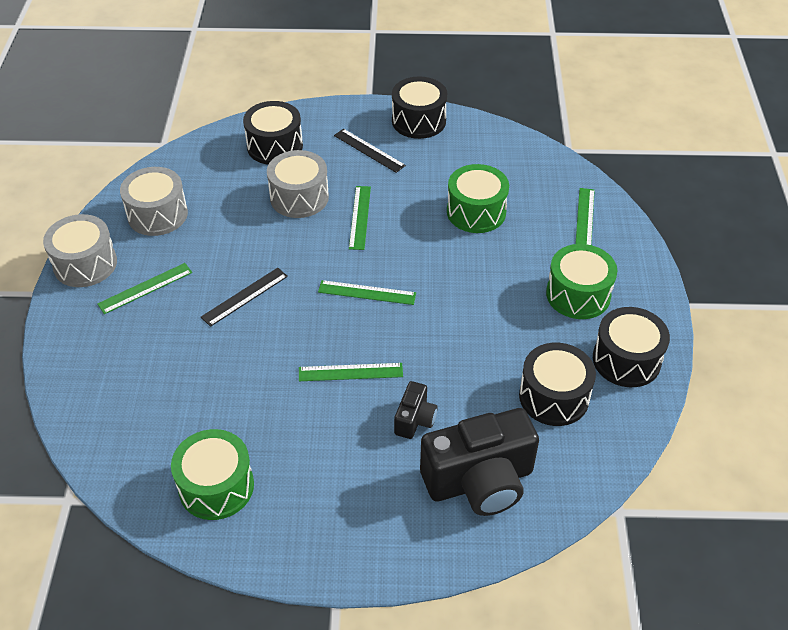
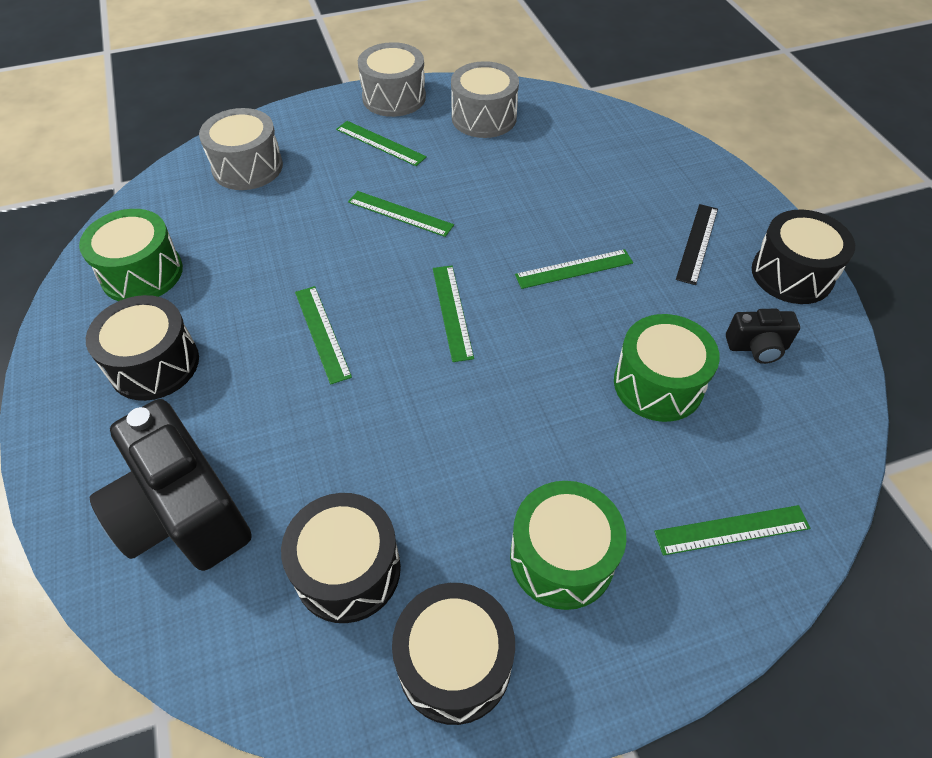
camera: 70 degrees right, 5 degrees up
black ruler [201,268,288,327] -> green ruler [348,191,454,237]
black drum [243,101,303,165] -> black drum moved to [86,295,199,401]
grey drum [267,150,329,218] -> grey drum moved to [199,108,283,190]
black camera [394,381,438,439] -> black camera moved to [726,309,800,364]

